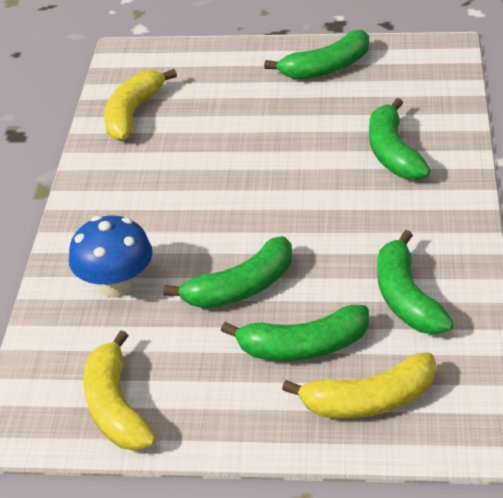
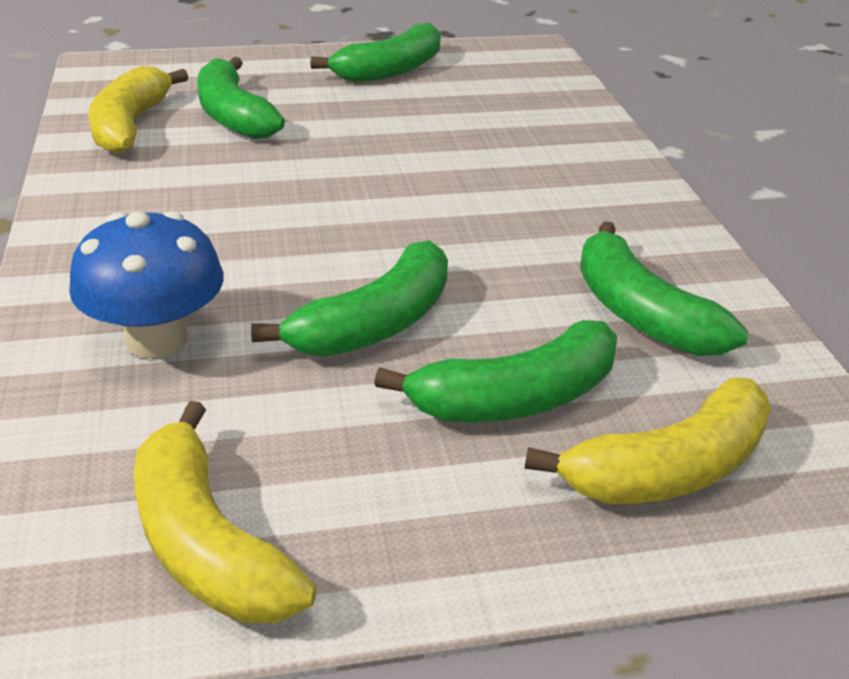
camera: 20 degrees left, 5 degrees down
green banana [369,98,431,180] -> green banana moved to [197,57,285,139]

